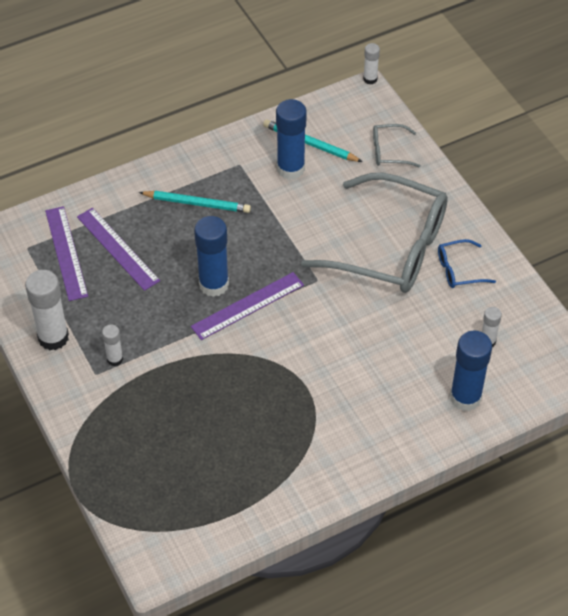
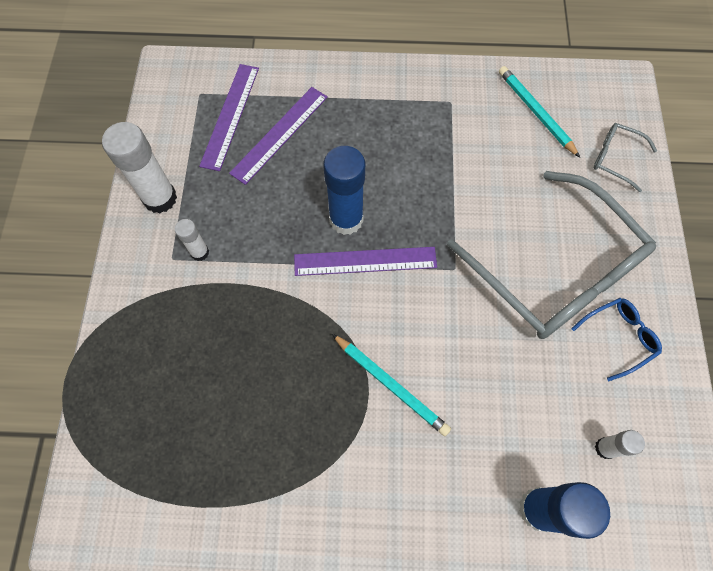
camera: 30 degrees right, 15 degrees up
purple ruler [77,208,160,291] -> purple ruler turned 45 degrees clockwise [229,87,328,185]
turquoise pencil [139,191,251,213] -> turquoise pencil moved to [332,334,451,436]
blue glue stick [276,99,307,180] -> none
white glue stick [363,43,380,84] -> none
blue glasses [438,239,496,288] -> blue glasses turned 135 degrees clockwise [571,298,662,381]

